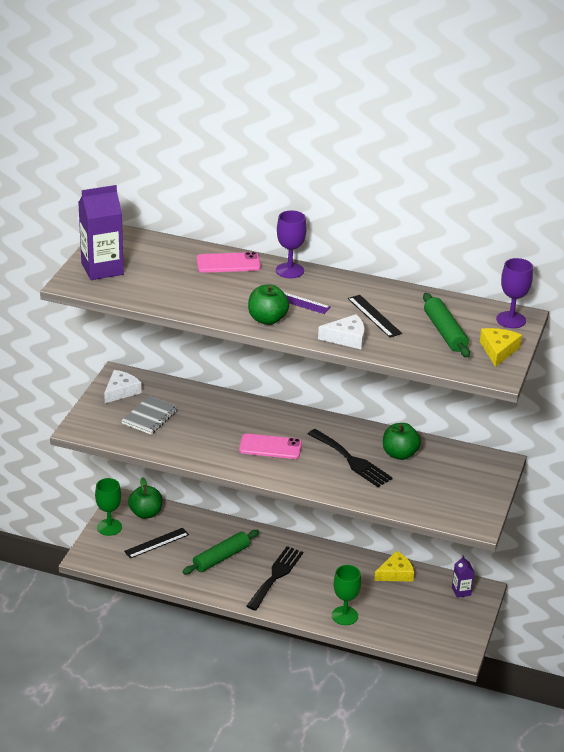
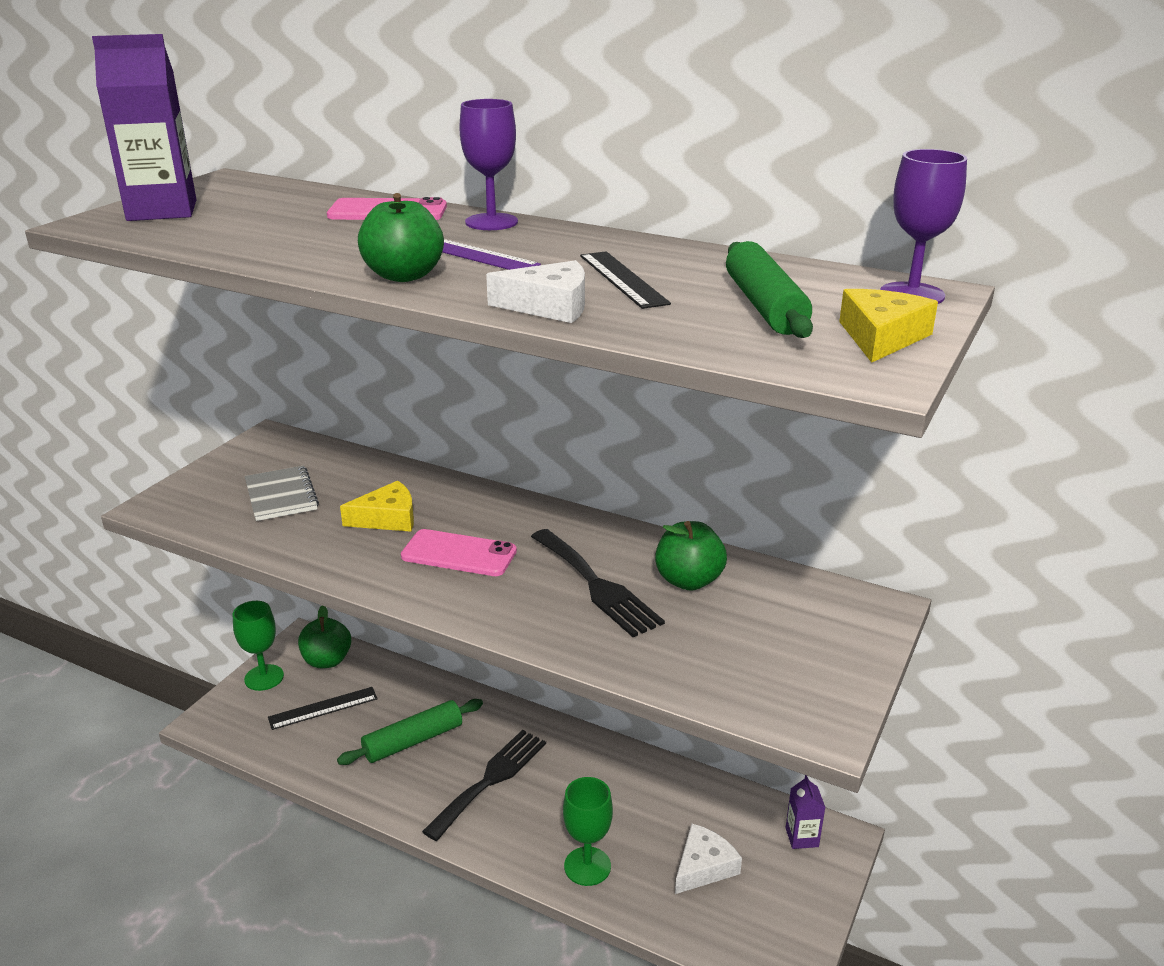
camera: 10 degrees right, 5 degrees down
white cheese [104,370,141,403] -> white cheese moved to [675,824,742,894]
grey notebook [121,396,178,434] -> grey notebook turned 60 degrees counterclockwise [245,466,319,521]
yellow cheese [374,551,414,581] -> yellow cheese moved to [340,481,414,532]

